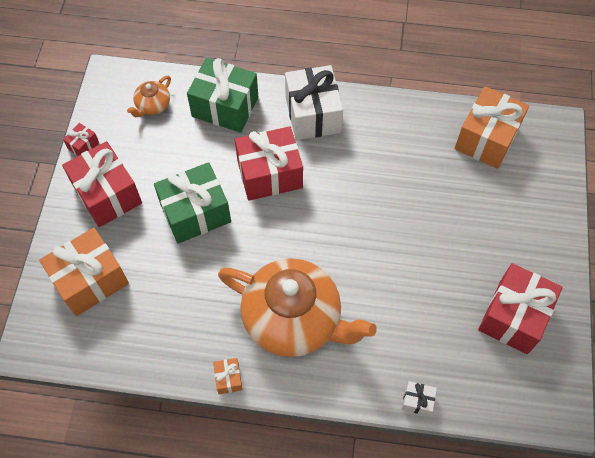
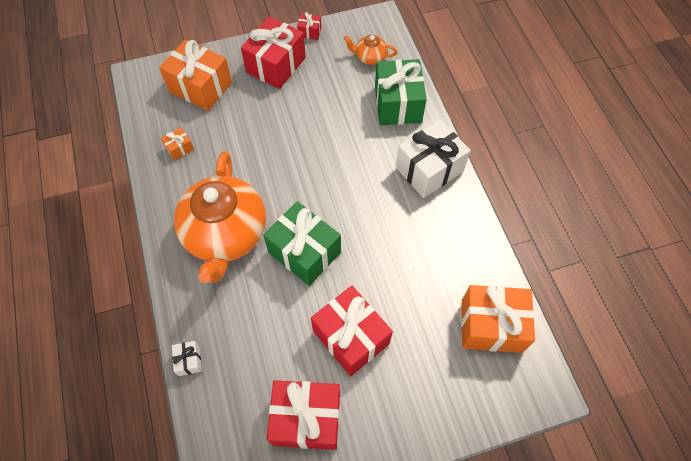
camera: 65 degrees right, 0 degrees up
green gift [154,162,231,244] -> green gift moved to [263,201,341,286]
orange gift [213,358,243,394] -> orange gift moved to [161,127,194,161]
red gift [235,126,303,201] -> red gift moved to [311,286,393,376]

